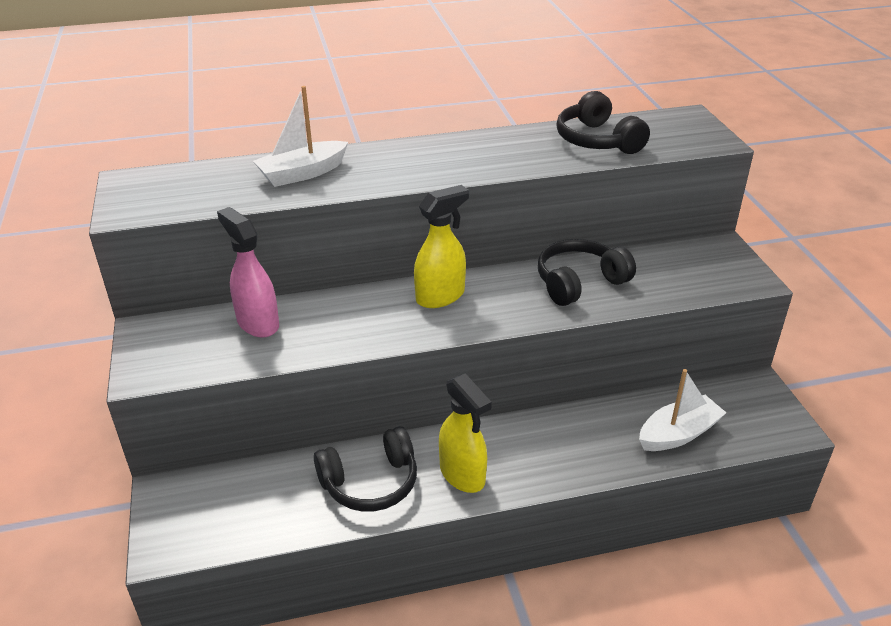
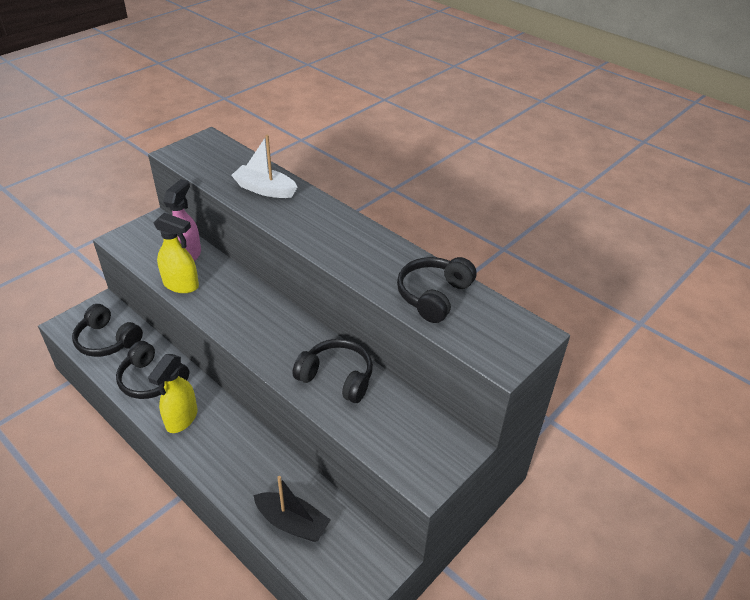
camera: 55 degrees right, 5 degrees up
yellow spray bottle [414,185,469,308] -> yellow spray bottle moved to [153,212,199,293]
white boat [639,369,726,451] -> black boat [253,476,331,542]
none -> black headphones [72,304,143,357]

